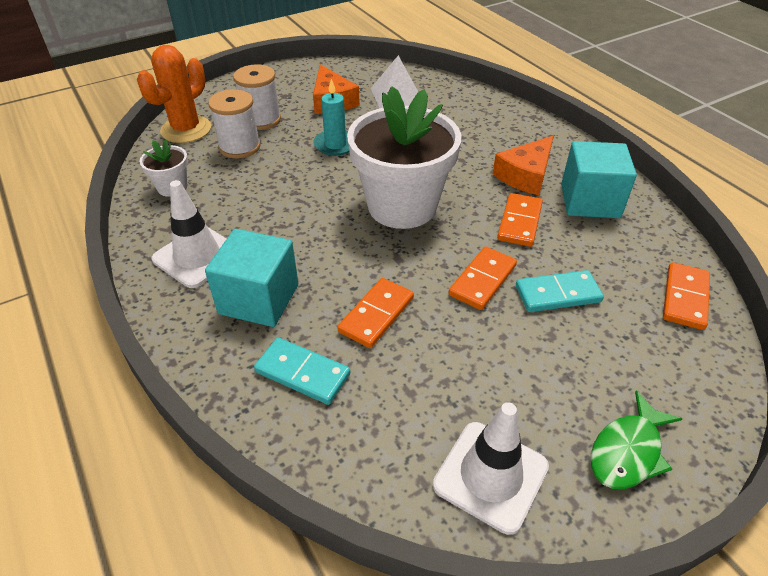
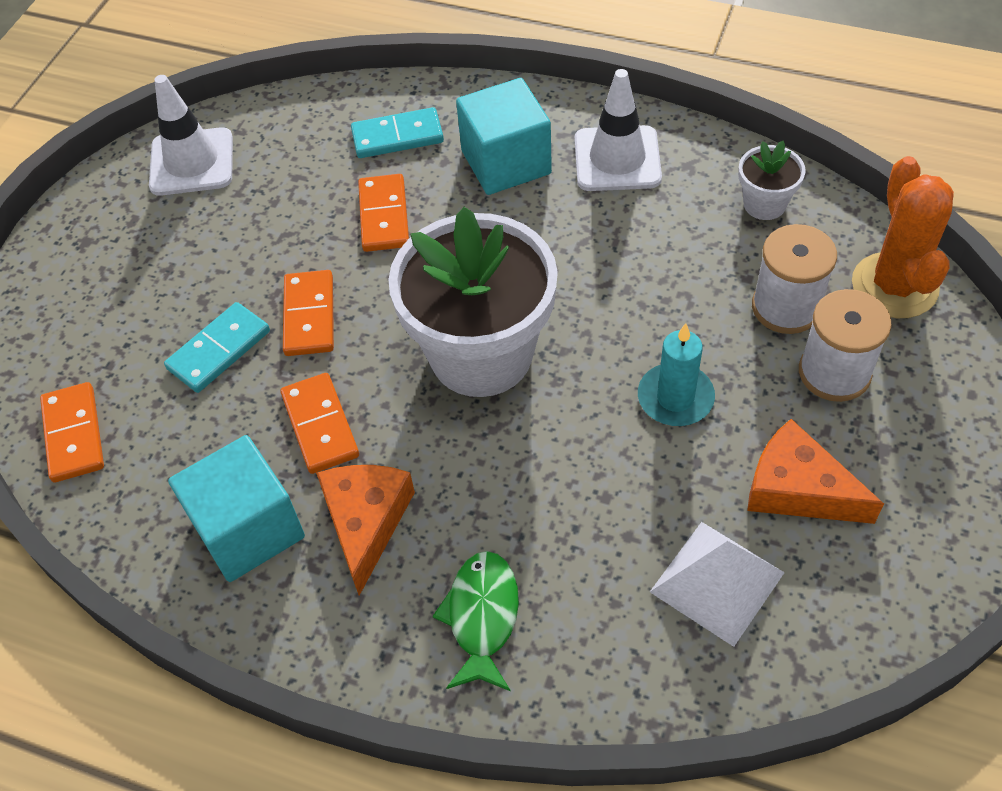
camera: 145 degrees right, 10 degrees up
green fish [591,391,683,489] -> green fish moved to [433,551,519,691]

